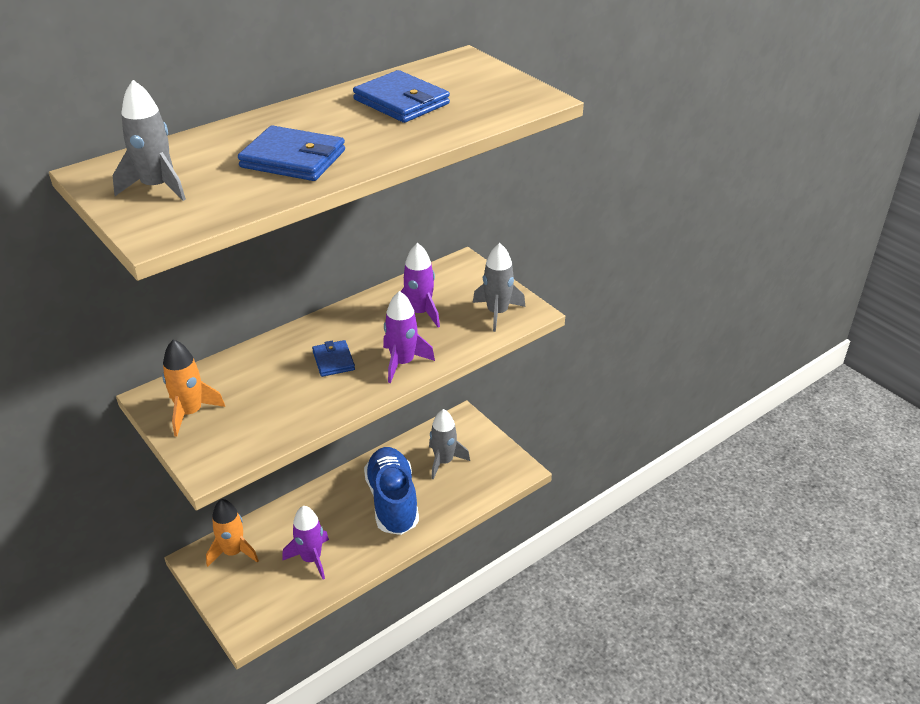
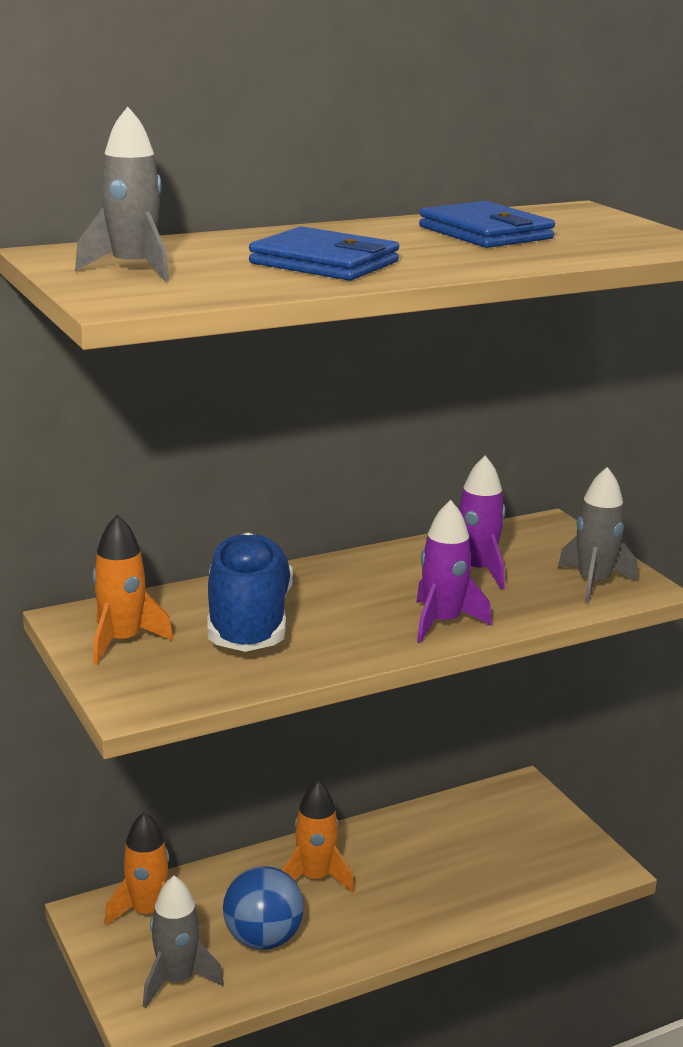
camera: 10 degrees right, 15 degrees down
purple rocket [282,506,329,579] -> blue ball [223,866,304,950]
blue wallet [312,340,355,377] -> none
blue shoe [364,447,419,535] -> blue shoe moved to [207,532,293,652]
grey rocket [429,409,470,480] -> grey rocket moved to [143,876,224,1008]
none -> orange rocket [282,781,354,893]

